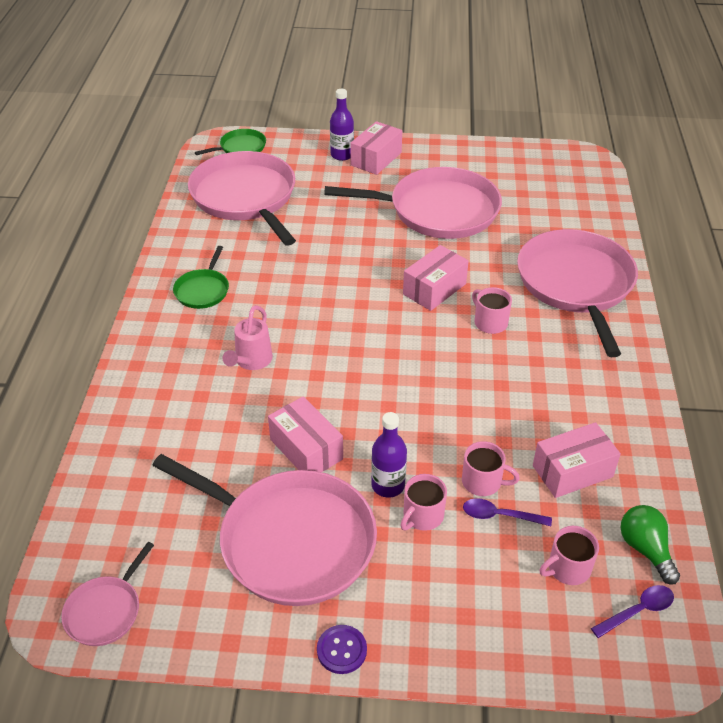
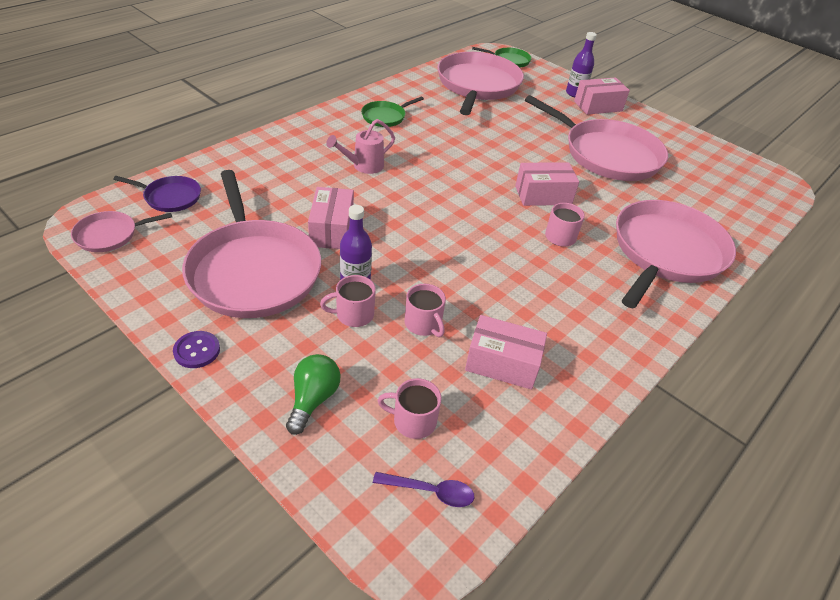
camera: 35 degrees right, 0 degrees up
purple spoon [463,498,552,526] -> none
green light bulb [621,505,680,585] -> green light bulb moved to [286,354,340,435]
none -> purple pan [113,176,201,212]

